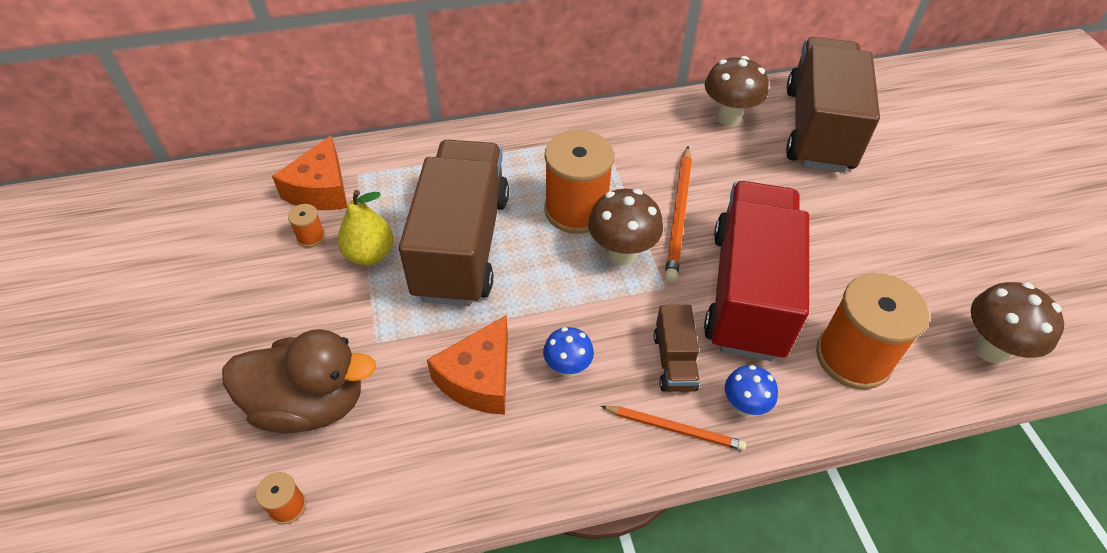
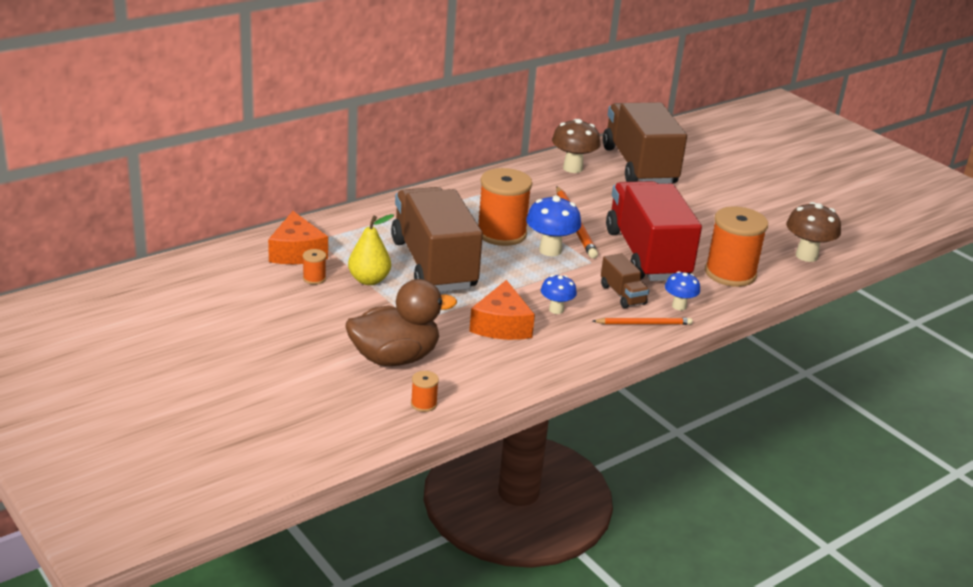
camera: 25 degrees left, 20 degrees down
brown mushroom [588,189,663,265] -> blue mushroom [526,195,581,256]

